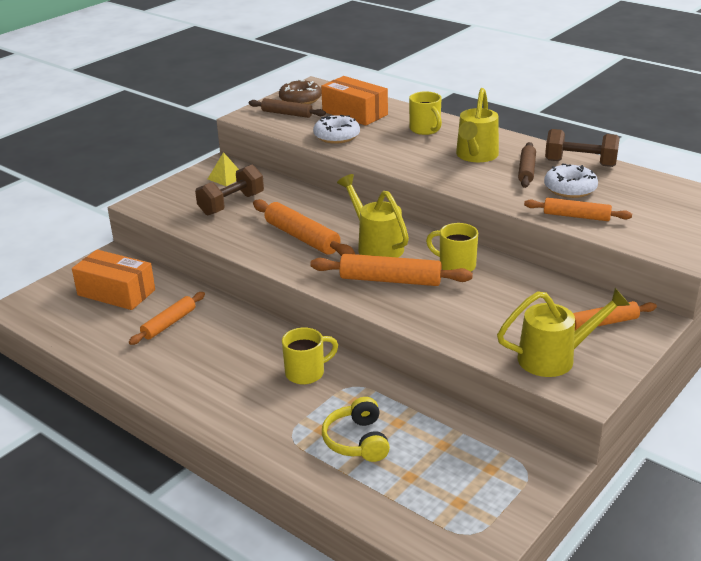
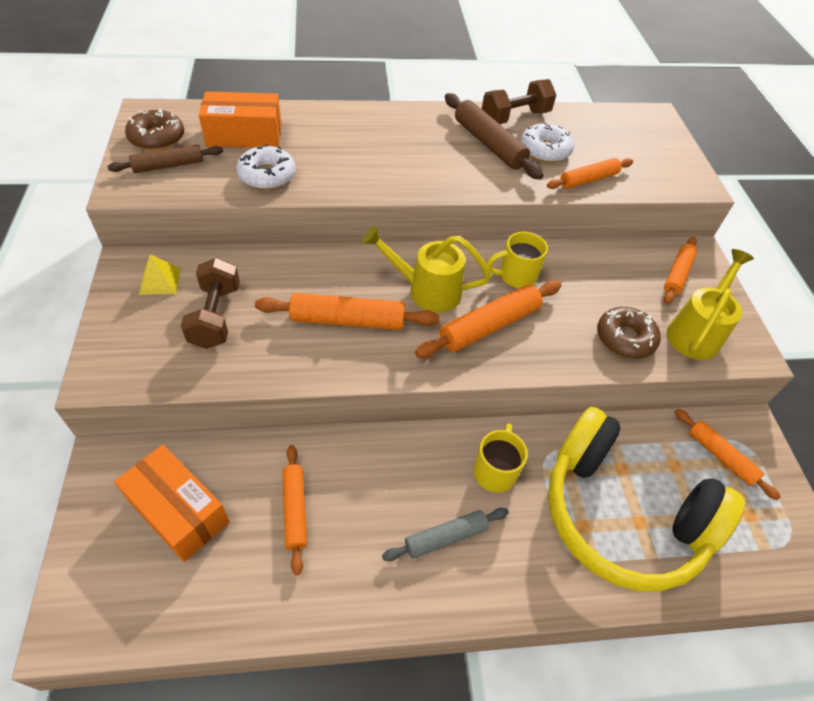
camera: 50 degrees left, 20 degrees up
orange box [72,250,155,310] -> orange box turned 60 degrees clockwise [114,445,230,562]
yellow headphones [322,397,390,462] -> yellow headphones [548,407,745,592], size x2.26
yellow mug [409,91,442,135] -> none
yellow watering can [456,88,499,162] -> none
brown rolling pin [518,142,536,188] -> brown rolling pin [445,93,544,180], size x1.53
none -> grey rolling pin [382,508,509,561]
none -> brown donut [597,307,661,359]
none -> orange rolling pin [674,409,781,500]

